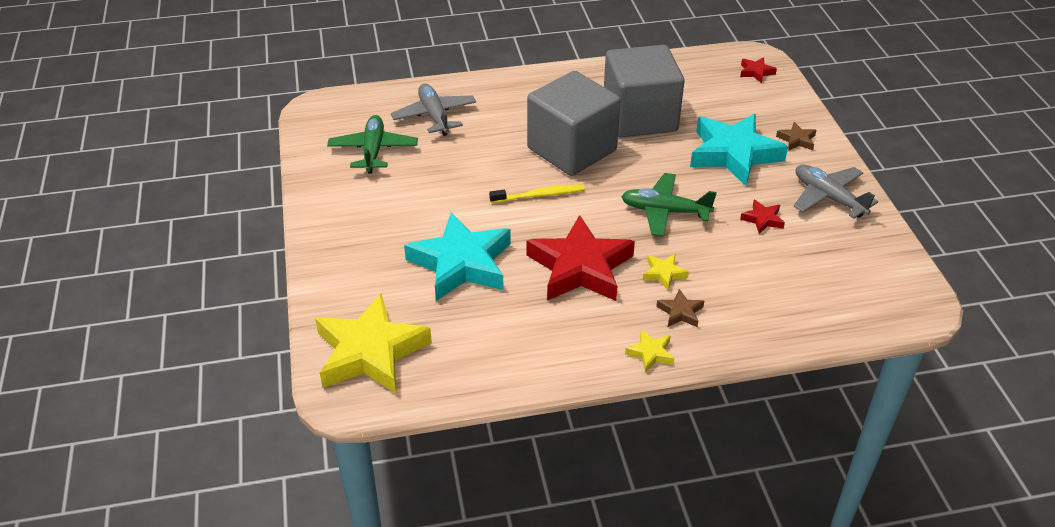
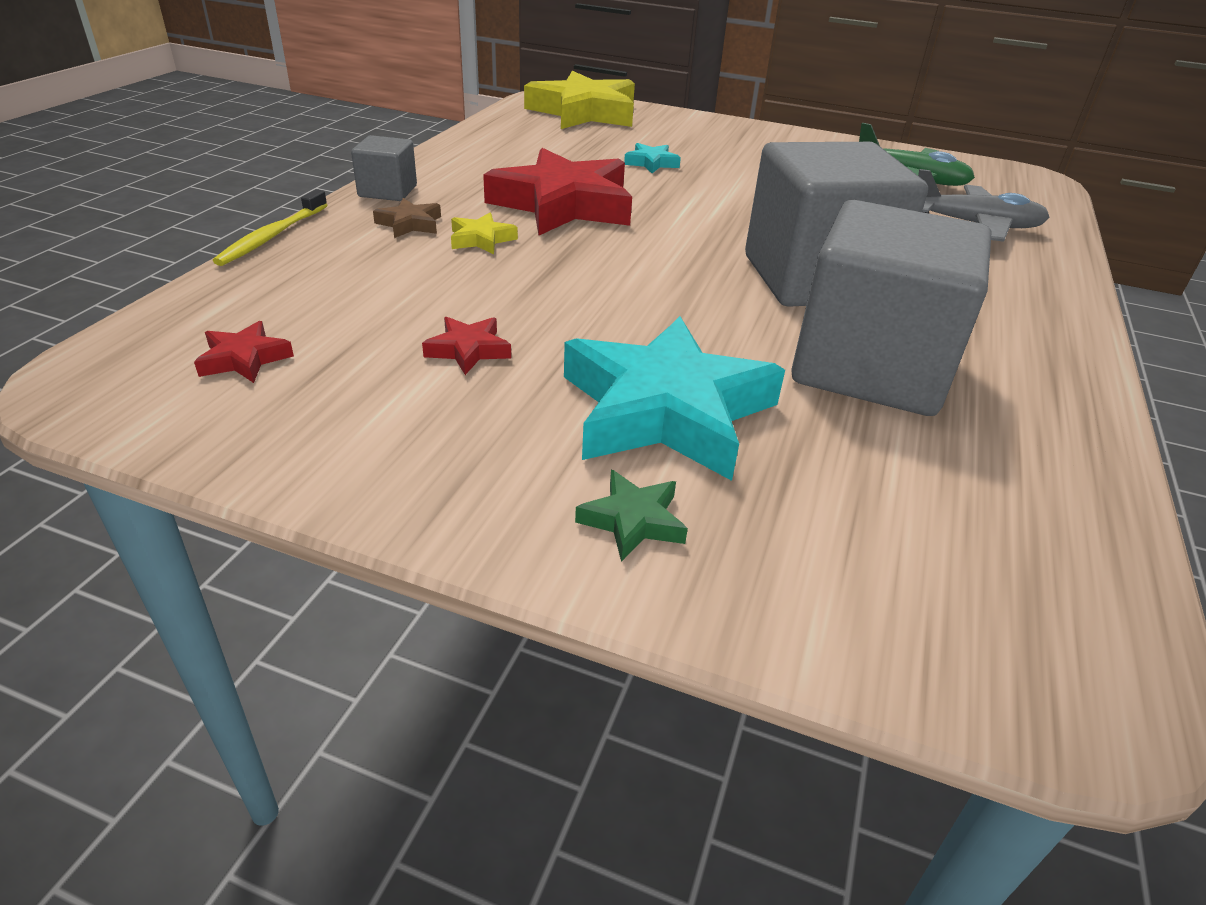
camera: 120 degrees right, 5 degrees down
turquoise star [404,212,511,301] -> turquoise star [624,143,681,173], size x0.42
yellow toothbrush [489,184,585,203] -> yellow toothbrush moved to [213,189,327,266]
green plane [621,173,717,237] -> none
yellow star [625,330,674,373] -> grey cube [351,135,417,201]
red star [740,57,777,83] -> red star moved to [194,321,294,383]
brown star [776,122,817,151] -> green star [575,470,688,562]
grey plane [794,164,878,219] -> none

